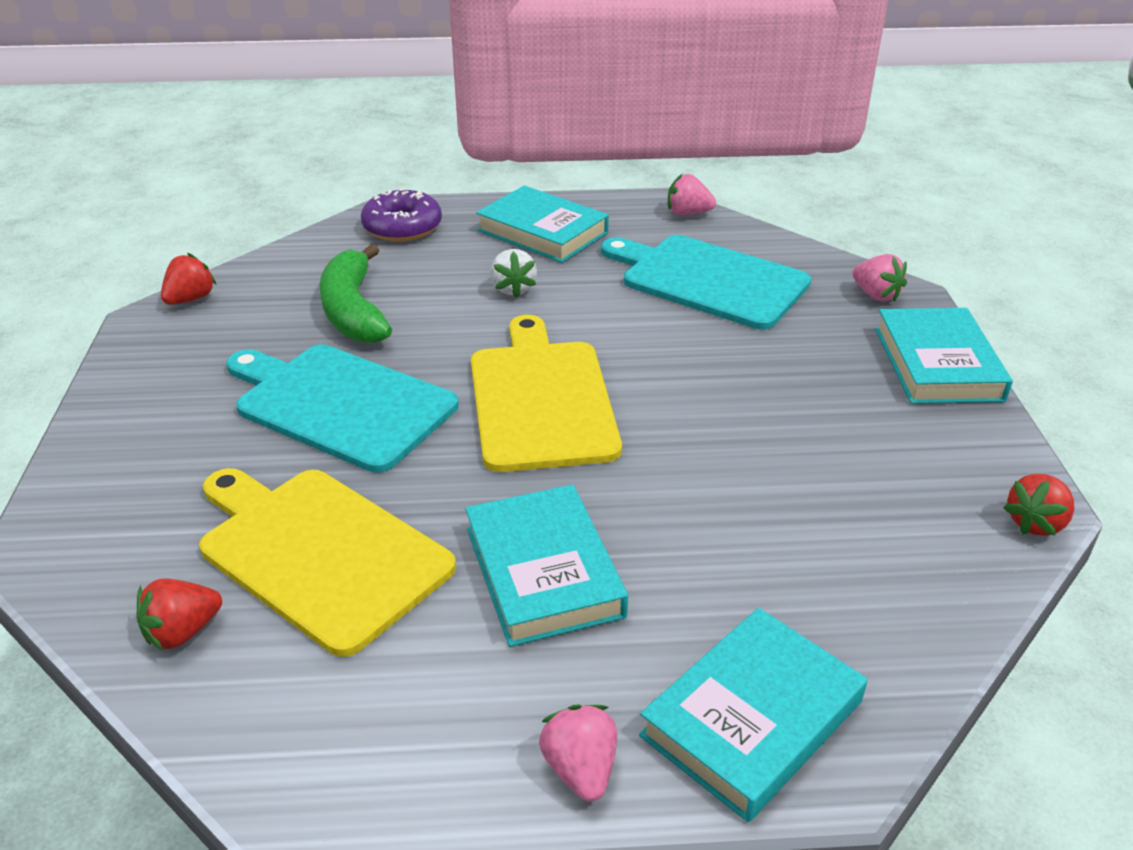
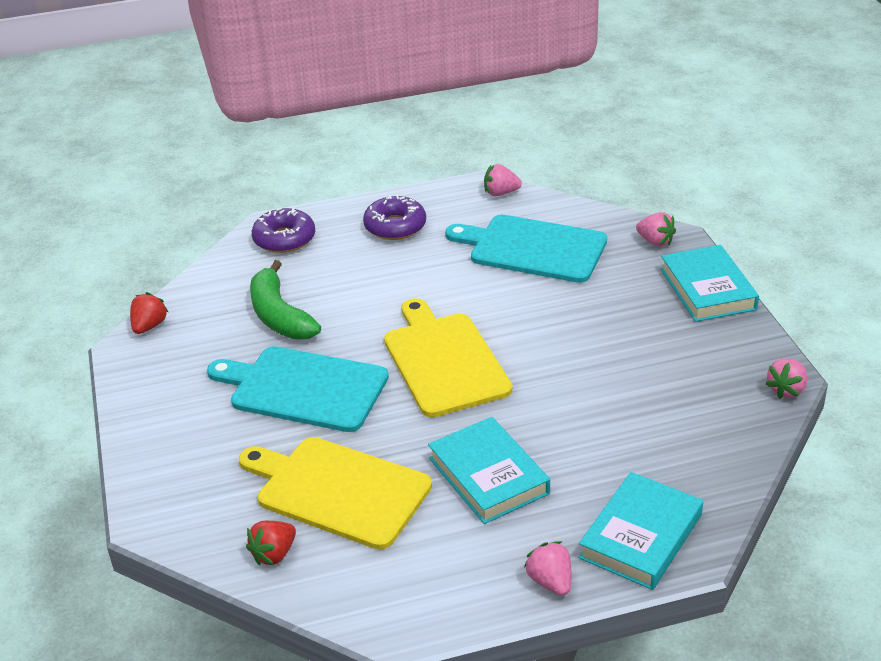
camera: 10 degrees left, 0 degrees up
turquoise book [476,186,609,263] -> purple donut [363,195,426,240]
white strawberry [490,249,537,298] -> none
red strawberry [1003,474,1074,536] -> pink strawberry [765,358,808,399]

